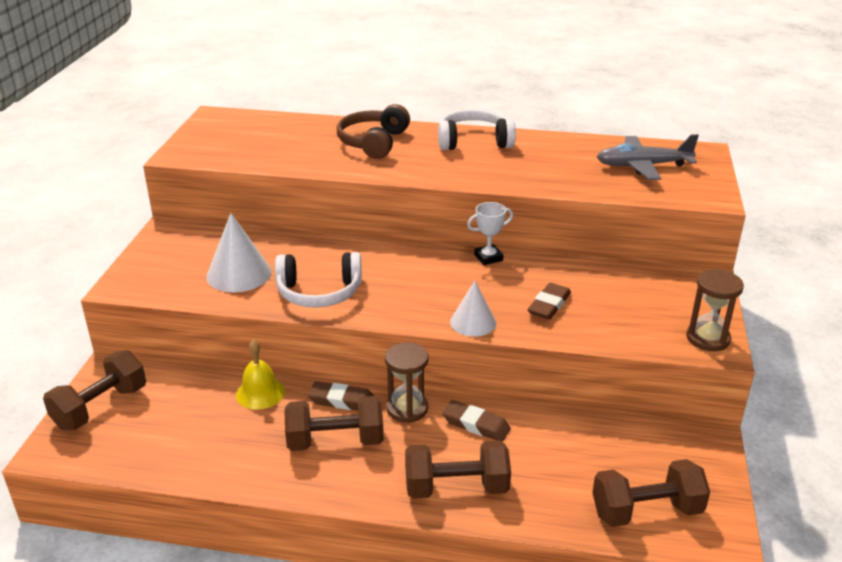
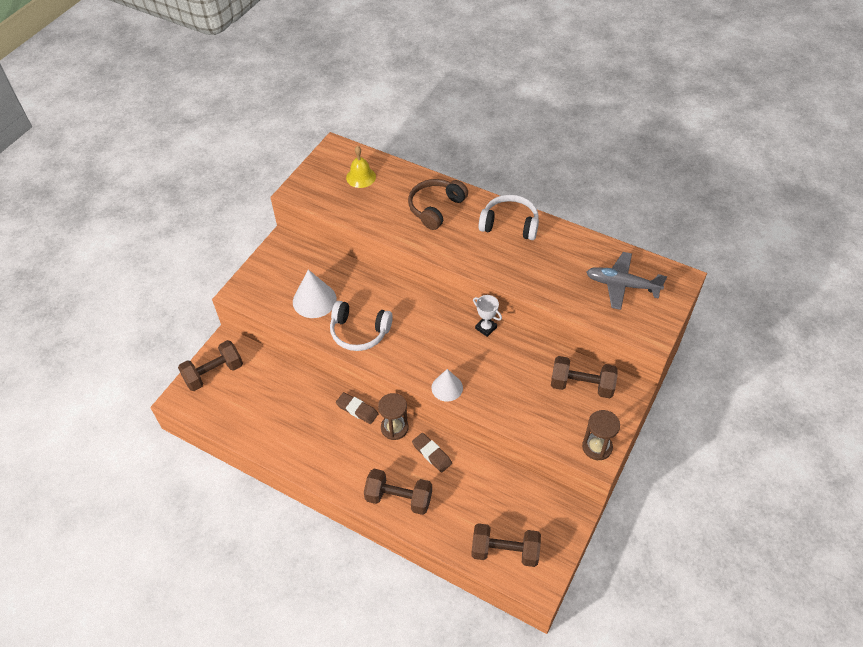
camera: 20 degrees right, 20 degrees up
yellow bell [236,339,285,410] -> yellow bell moved to [346,146,376,188]
brown dumbbell [284,396,384,451] -> brown dumbbell moved to [551,356,618,398]
white trophy [467,202,513,265] -> white trophy turned 45 degrees clockwise [473,295,502,337]
brown eraser [528,283,571,320] -> none

